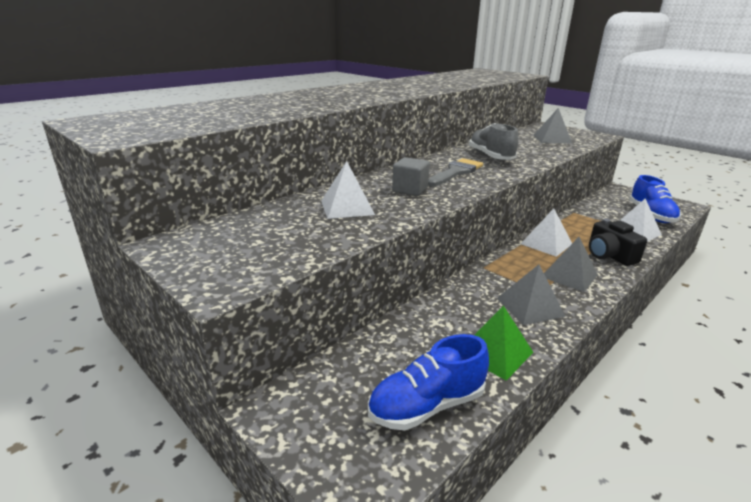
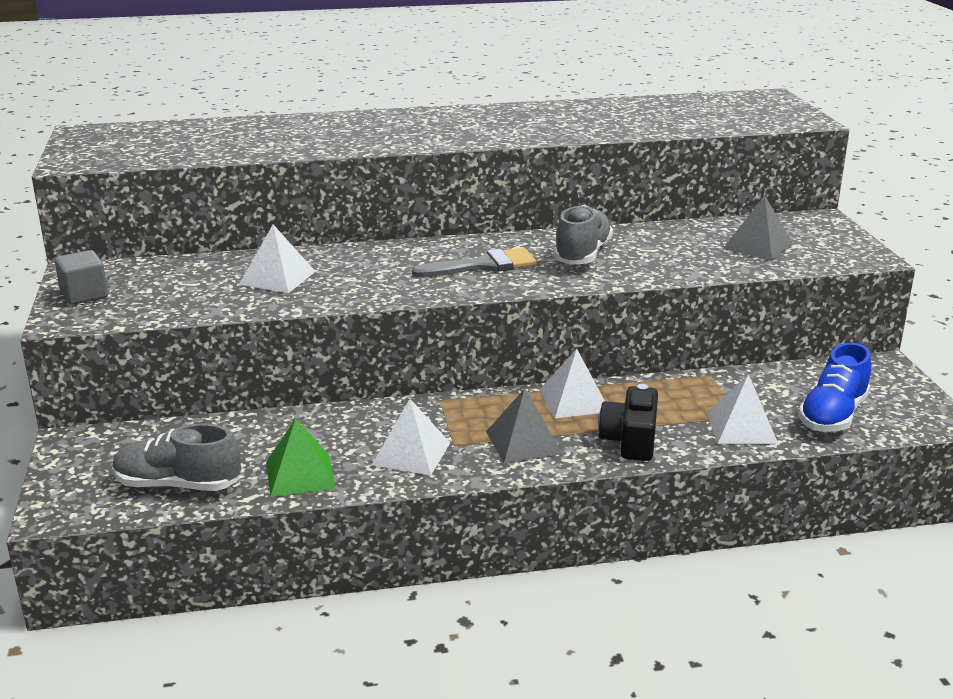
camera: 35 degrees right, 0 degrees up
blue shoe [368,334,489,430] -> grey shoe [113,424,241,491]
grey cube [392,157,430,196] -> grey cube moved to [55,250,108,305]
grey pyramid [497,265,566,325] -> white pyramid [372,399,450,476]

